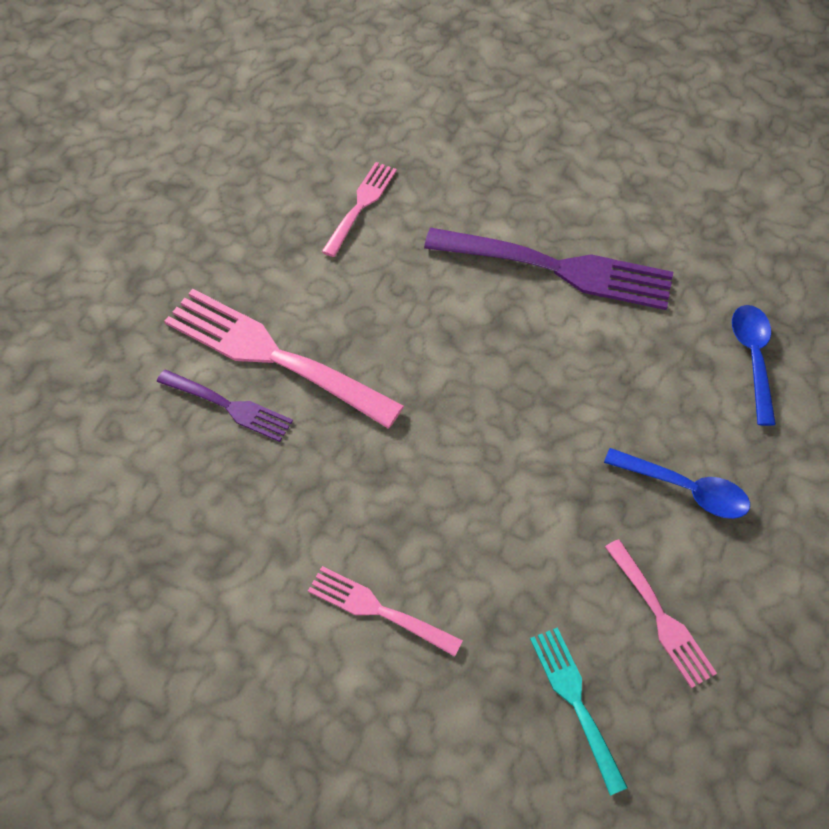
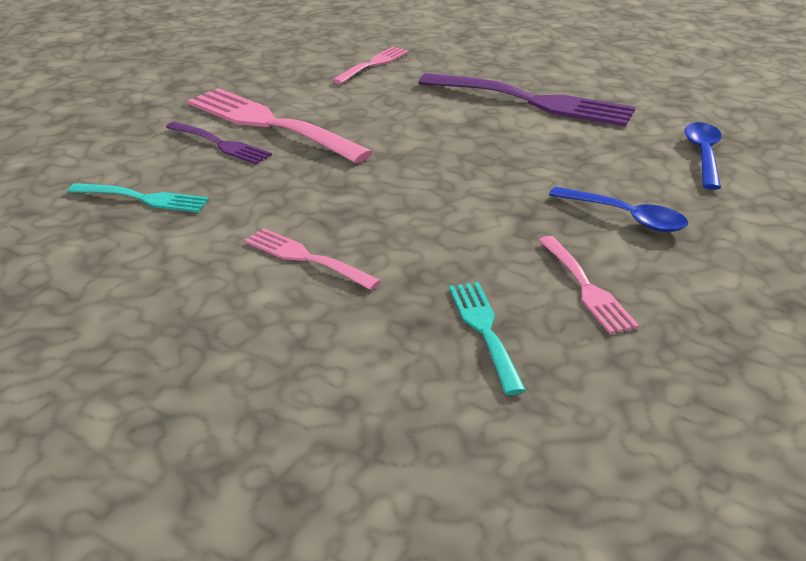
camera: 10 degrees right, 25 degrees down
none -> turquoise fork [68,183,209,213]

